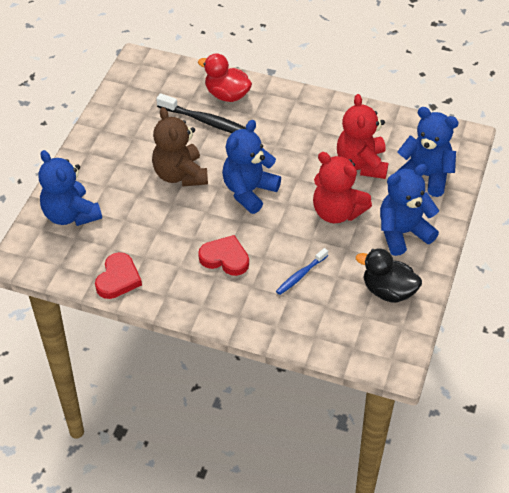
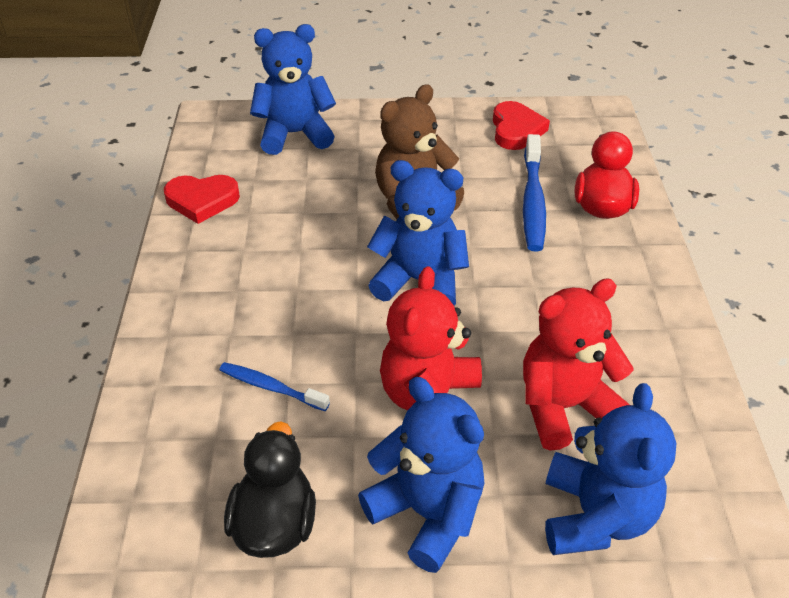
camera: 70 degrees right, 5 degrees down
blue teddy bear [38,150,102,226] -> blue teddy bear turned 45 degrees clockwise [250,24,336,155]
black toothbrush [156,93,246,133] -> blue toothbrush [523,134,546,252]
red heart [198,235,249,276] -> red heart moved to [493,101,550,150]

